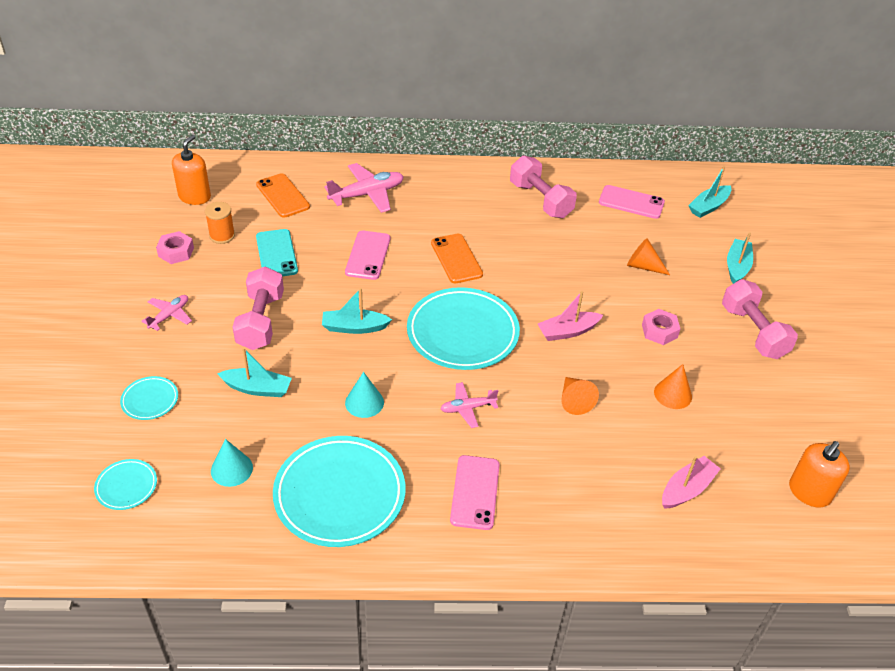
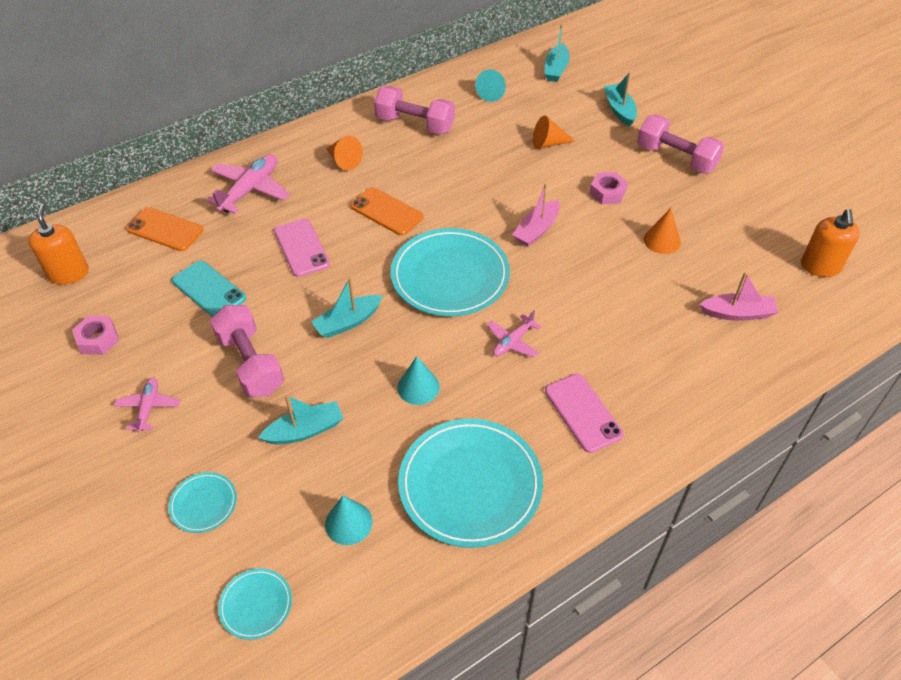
camera: 30 degrees left, 5 degrees up
orange spool [205,202,235,244] -> none
orange cone [562,377,599,415] -> orange cone moved to [326,136,363,170]
pink phone [599,185,665,219] -> turquoise cone [475,69,506,102]
pink boat [662,456,721,509] -> pink boat turned 75 degrees clockwise [699,272,779,321]

